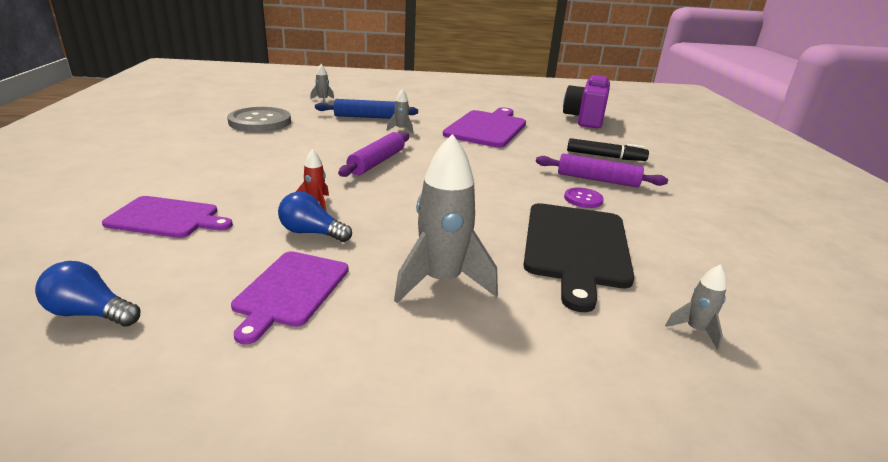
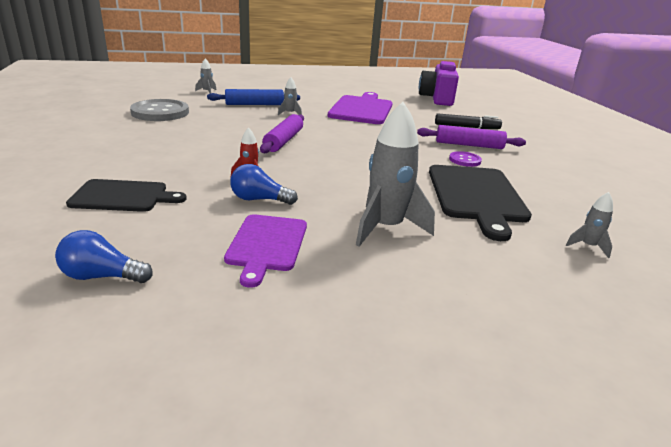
camera: 10 degrees left, 0 degrees up
purple cutting board [102,196,233,238] -> black cutting board [66,179,187,212]

